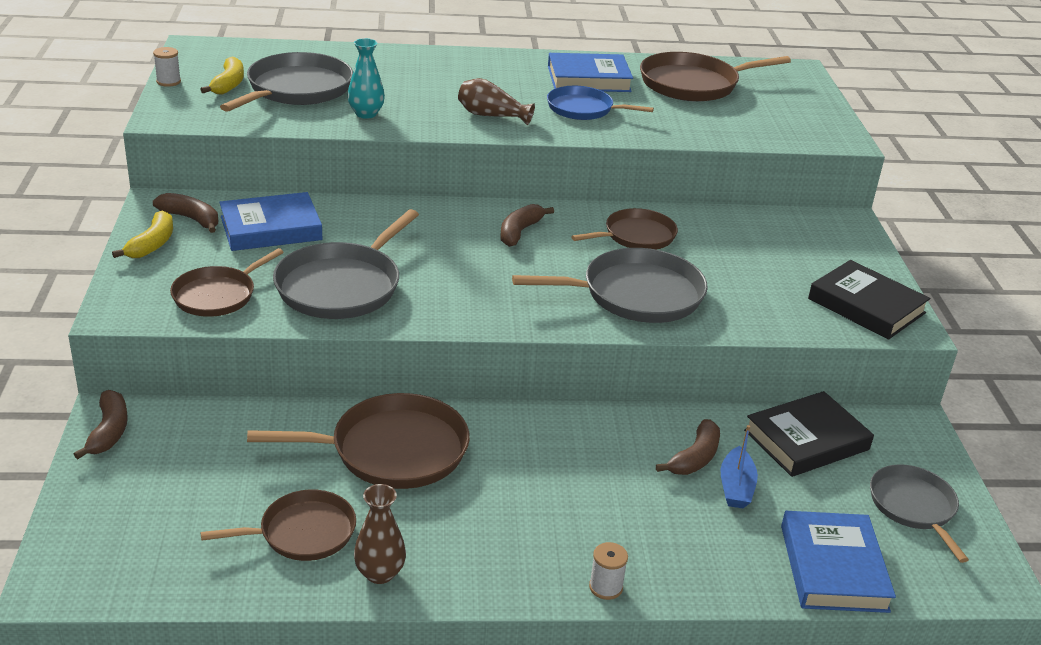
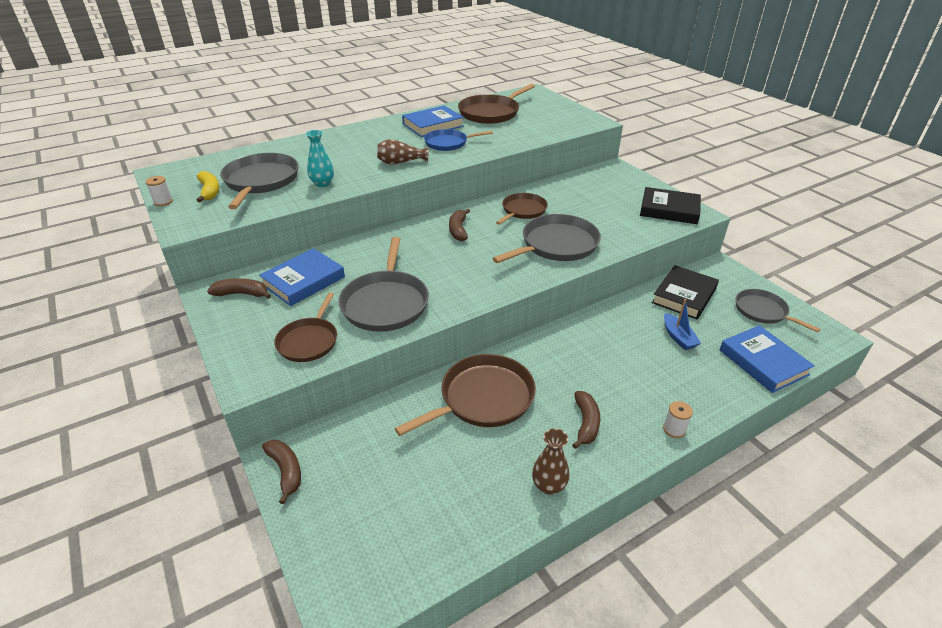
camera: 25 degrees left, 5 degrees up
yellow banana [112,210,173,258] -> none
brown pan [201,490,356,561] -> none
brown banana [656,419,720,475] -> brown banana moved to [572,391,600,449]

